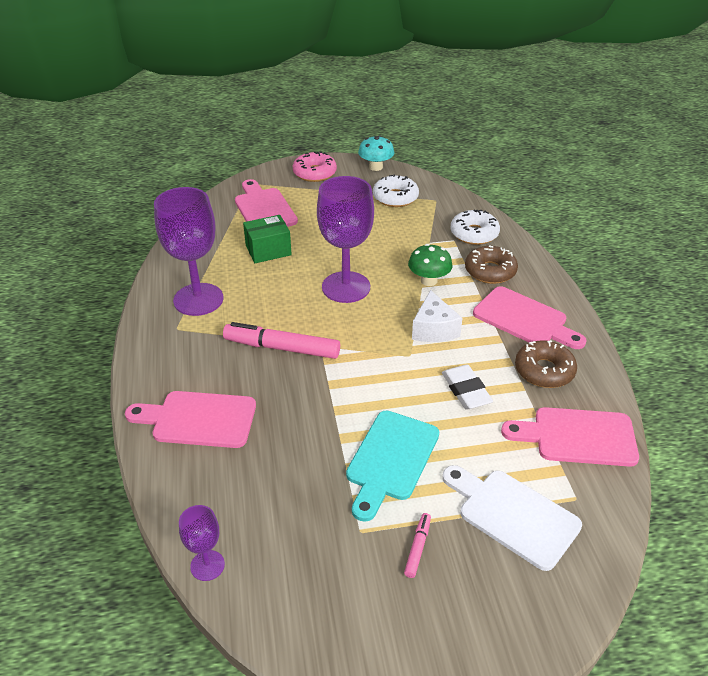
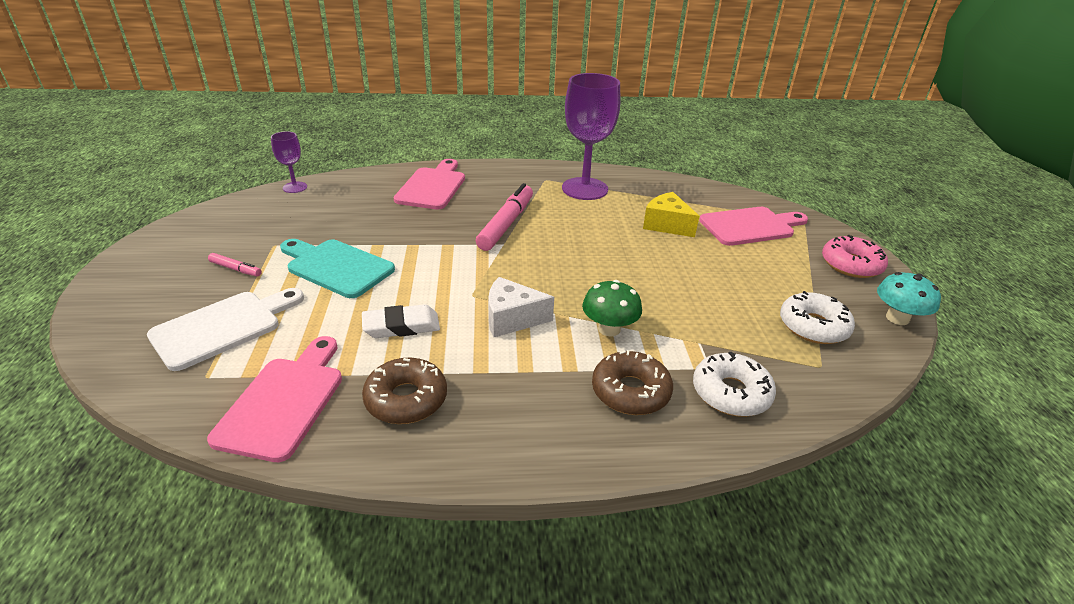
camera: 95 degrees right, 5 degrees down
green box [243,215,292,263] -> yellow cheese [643,192,699,237]
purple goblet [317,176,374,303] -> none
pink cutting board [473,286,587,349] -> none

